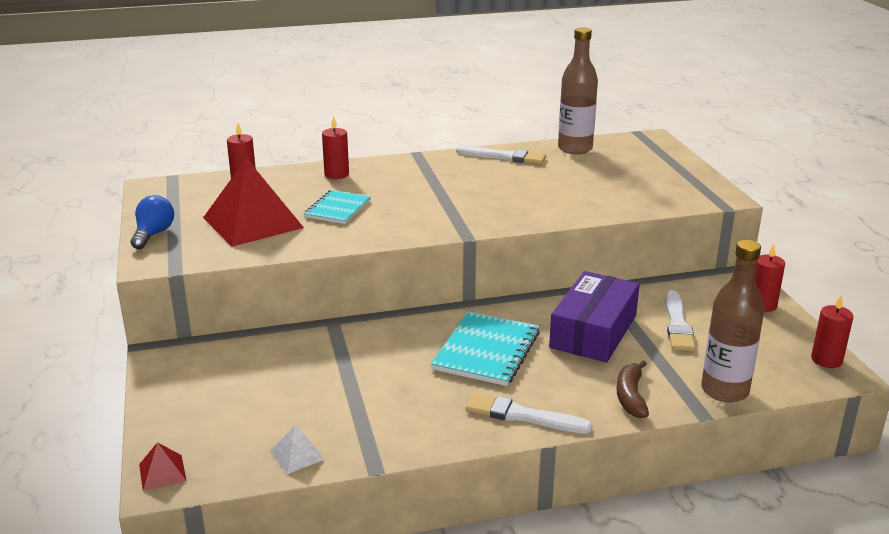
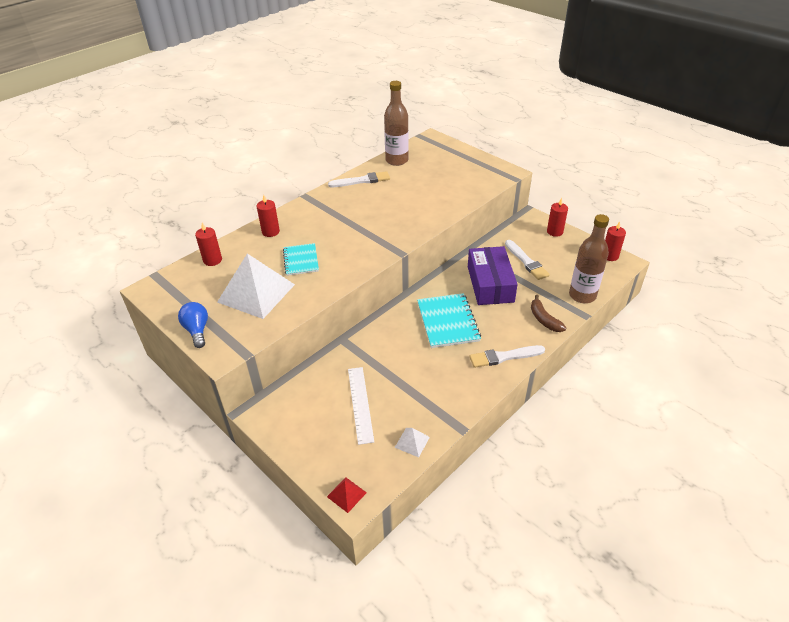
camera: 30 degrees left, 15 degrees up
red pyramid [203,158,304,247] -> white pyramid [217,254,295,319]
none -> white ruler [348,367,374,445]

